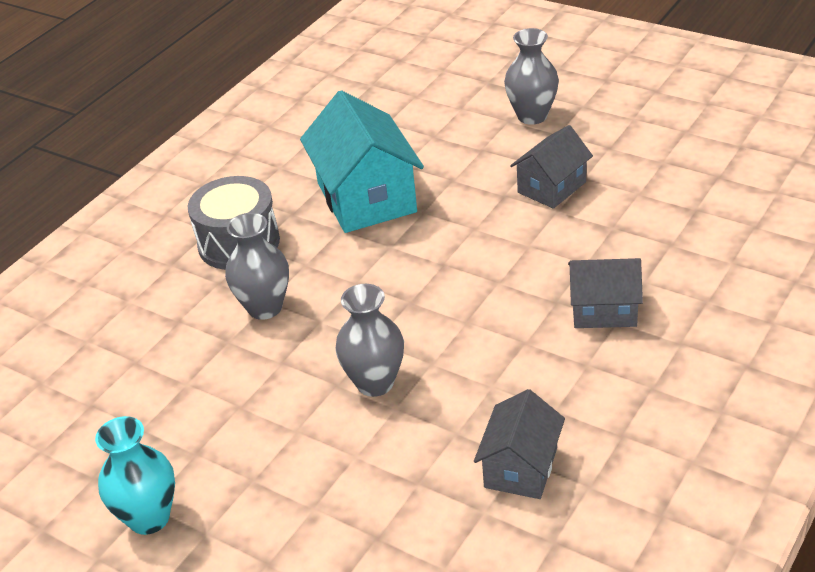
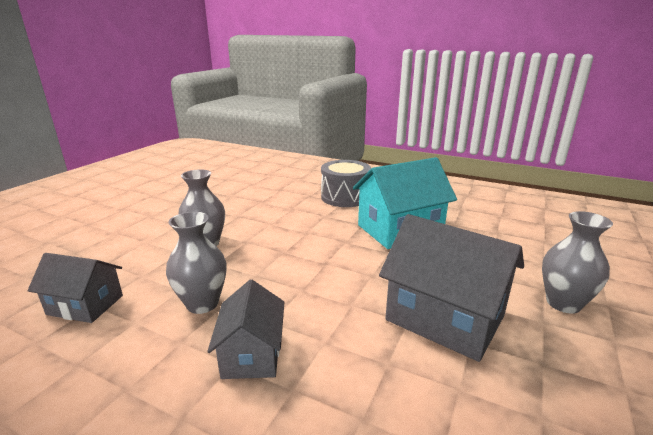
camera: 80 degrees right, 15 degrees down
turquoise vase [95,416,175,535] -> none
grey vase [225,213,289,320] -> grey vase moved to [166,212,227,314]
grey house [510,125,593,209] -> grey house [379,214,524,362], size x1.70

